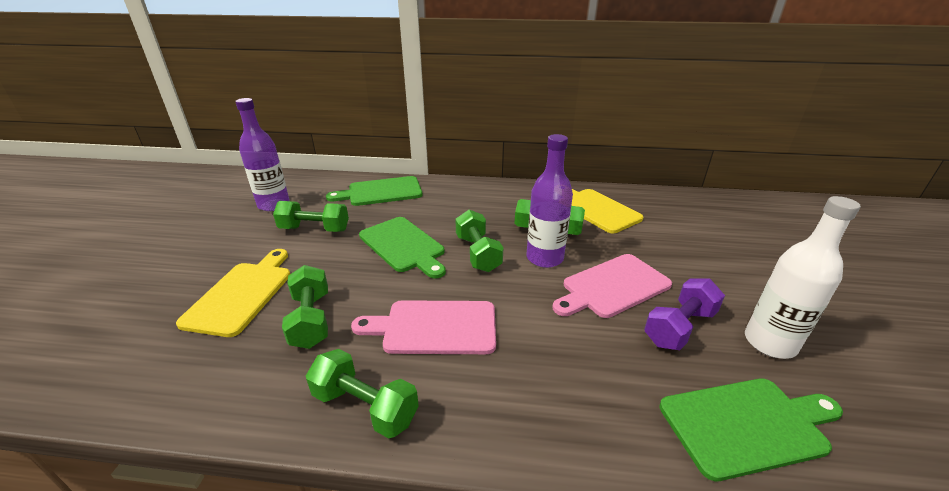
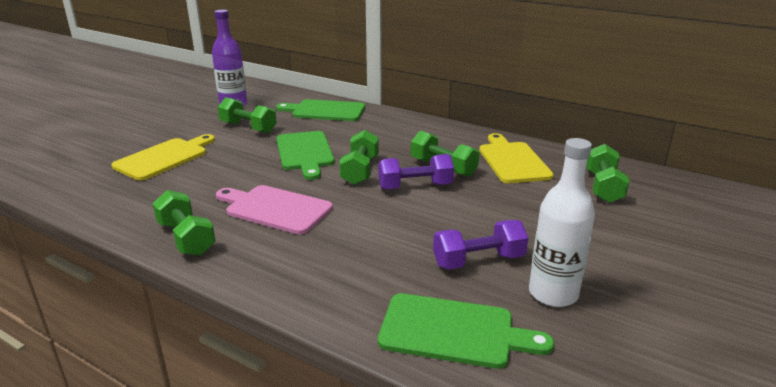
camera: 25 degrees right, 5 degrees down
green dumbbell [282,265,328,349] -> green dumbbell moved to [586,144,630,203]
purple bottle [527,134,573,268] -> purple dumbbell [378,154,454,190]
pink cutting board [552,254,672,318] -> none

